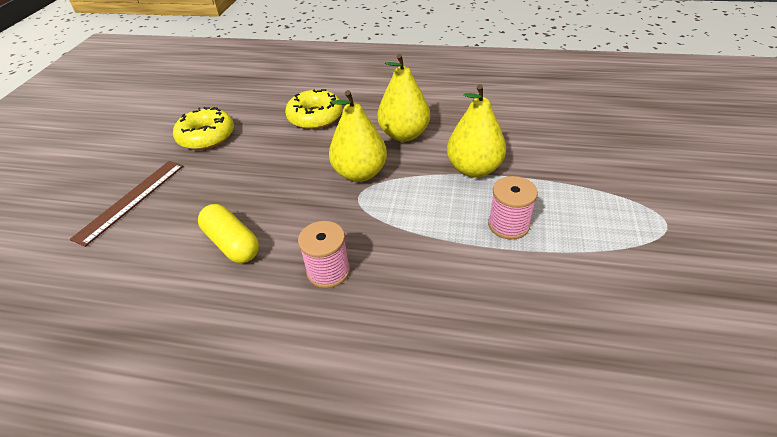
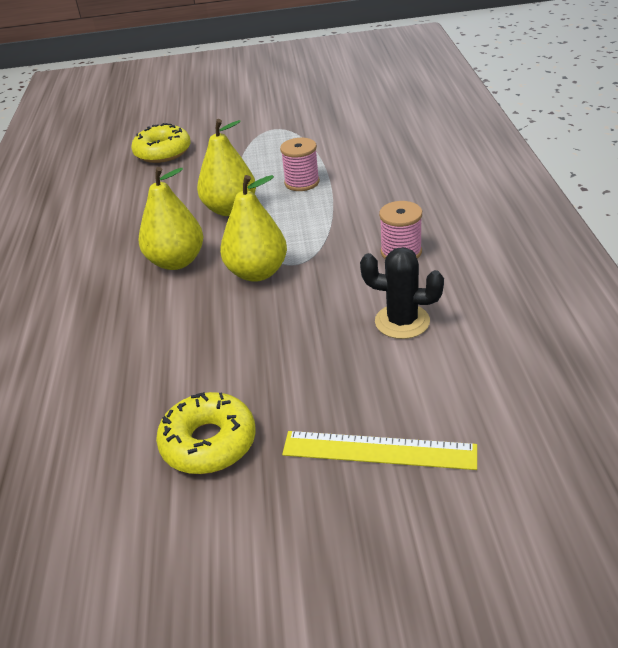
camera: 105 degrees left, 5 degrees down
brown ruler [70,161,184,247] -> yellow ruler [282,431,477,470]
yellow capsule [198,204,259,263] -> black cactus [360,247,444,339]
yellow donut [285,89,342,129] -> yellow donut moved to [131,123,191,163]

